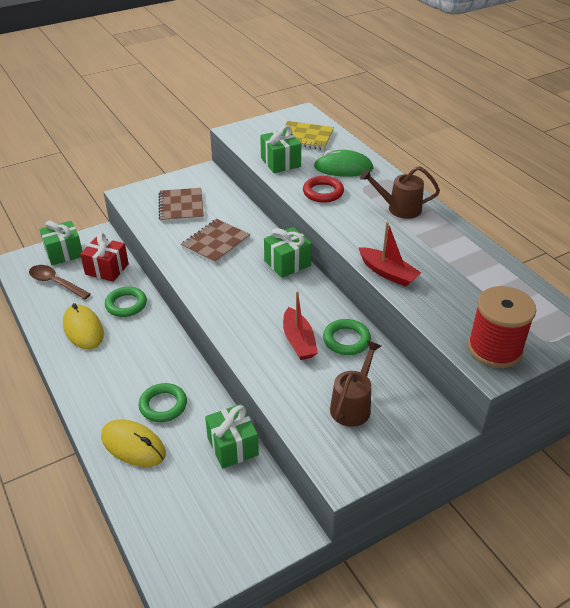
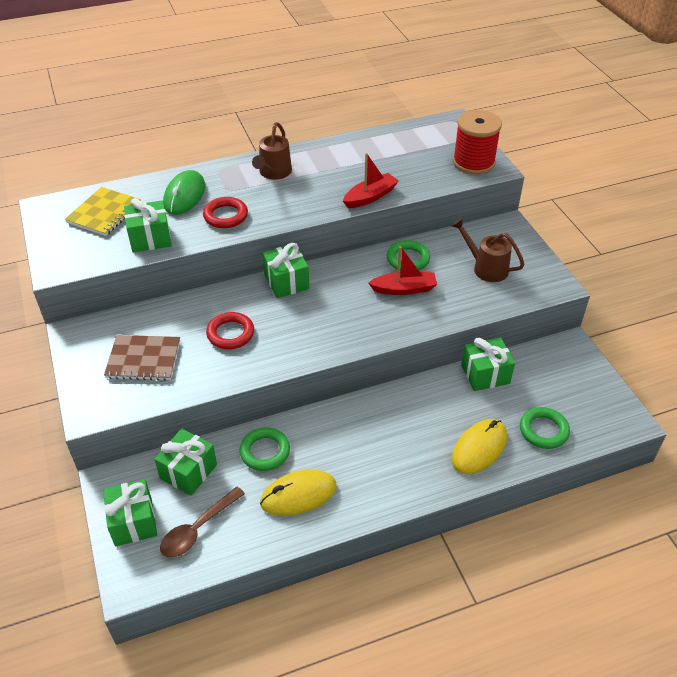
camera: 80 degrees left, 5 degrees up
red gift [80,233,129,282] -> green gift [154,429,217,496]
green ring [139,383,187,422] -> green ring moved to [520,407,570,449]
brown notebook [181,219,250,264] -> red ring [206,312,254,349]

